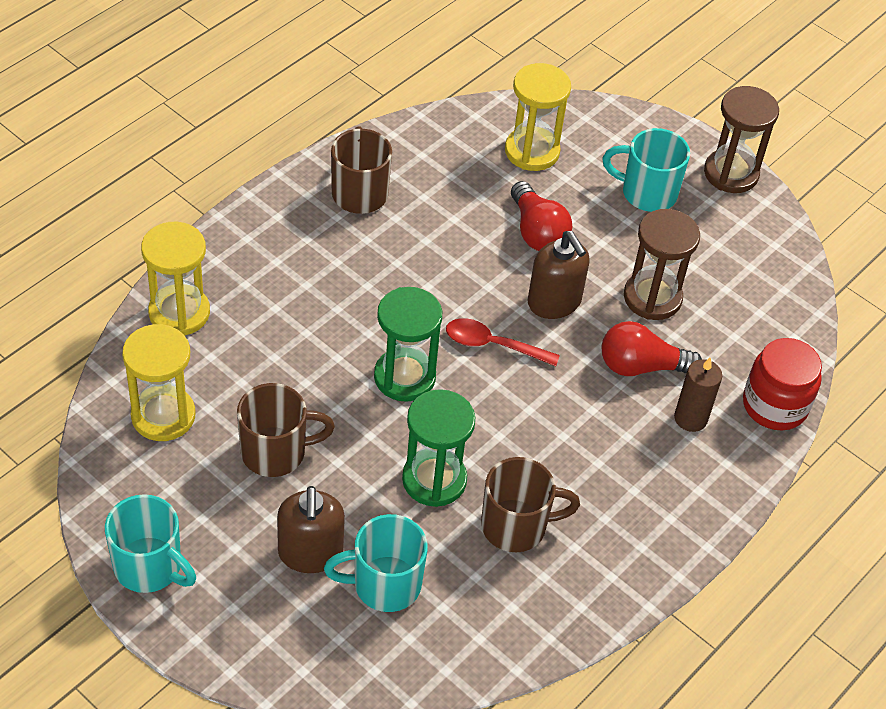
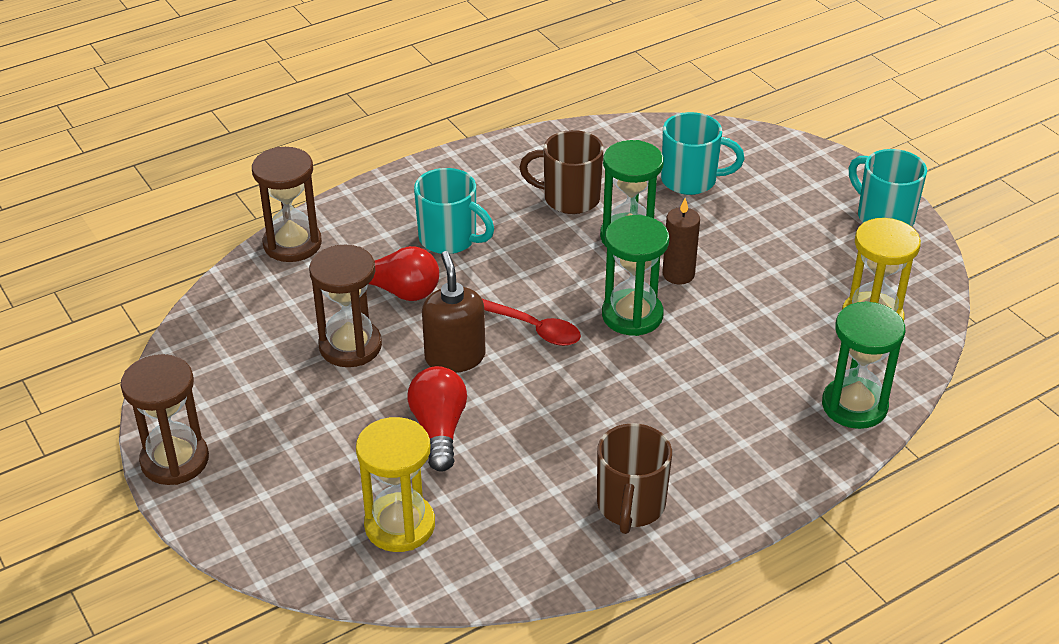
camera: 160 degrees left, 10 degrees down
yellow hourglass [141,222,210,336] -> green hourglass [822,301,905,429]
brown mug [237,383,335,477] -> none
brown soap dispenser [277,486,345,573] -> none
turquoise mug [602,128,690,212] -> turquoise mug moved to [414,168,494,254]
brown candle [674,358,722,432] -> brown candle moved to [662,198,700,284]
red jar [743,338,822,430] -> brown hourglass [252,147,322,262]

